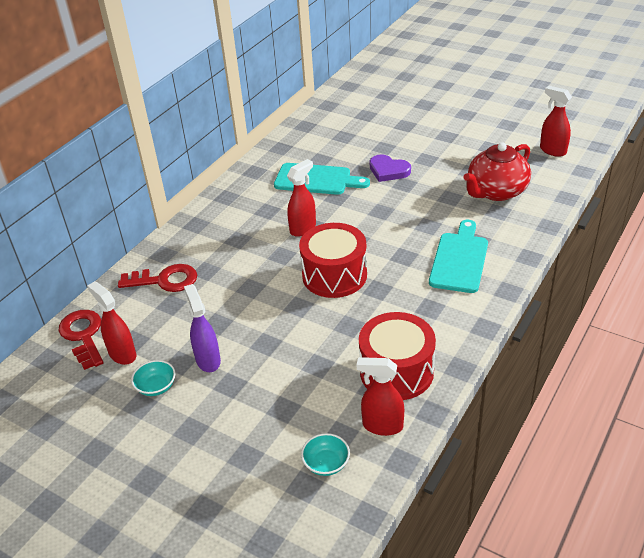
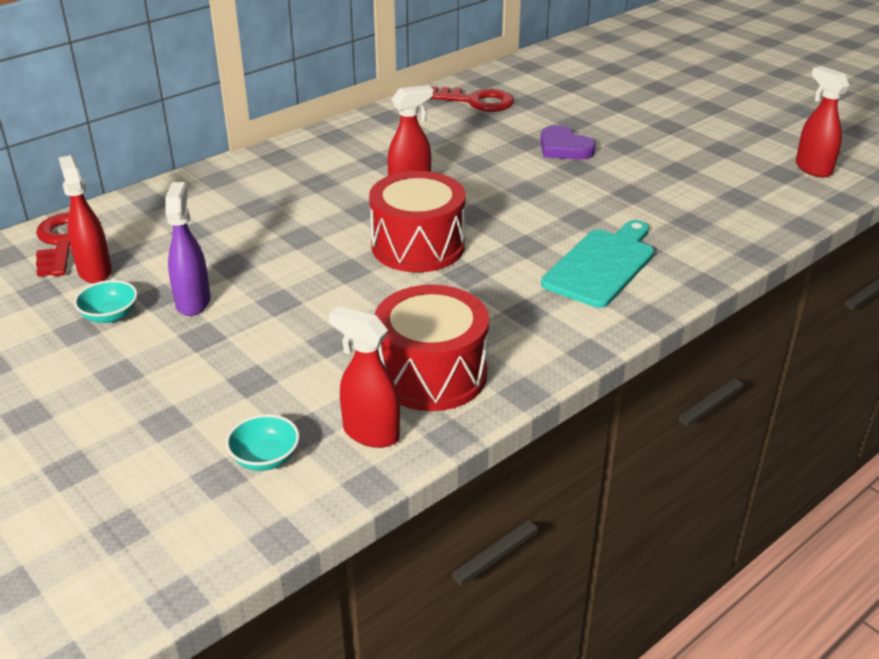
camera: 15 degrees right, 5 degrees down
red key [118,264,197,292] -> red key moved to [430,87,514,112]
turquoise cutting board [274,163,370,195] -> none
red teapot [463,142,531,201] -> none

